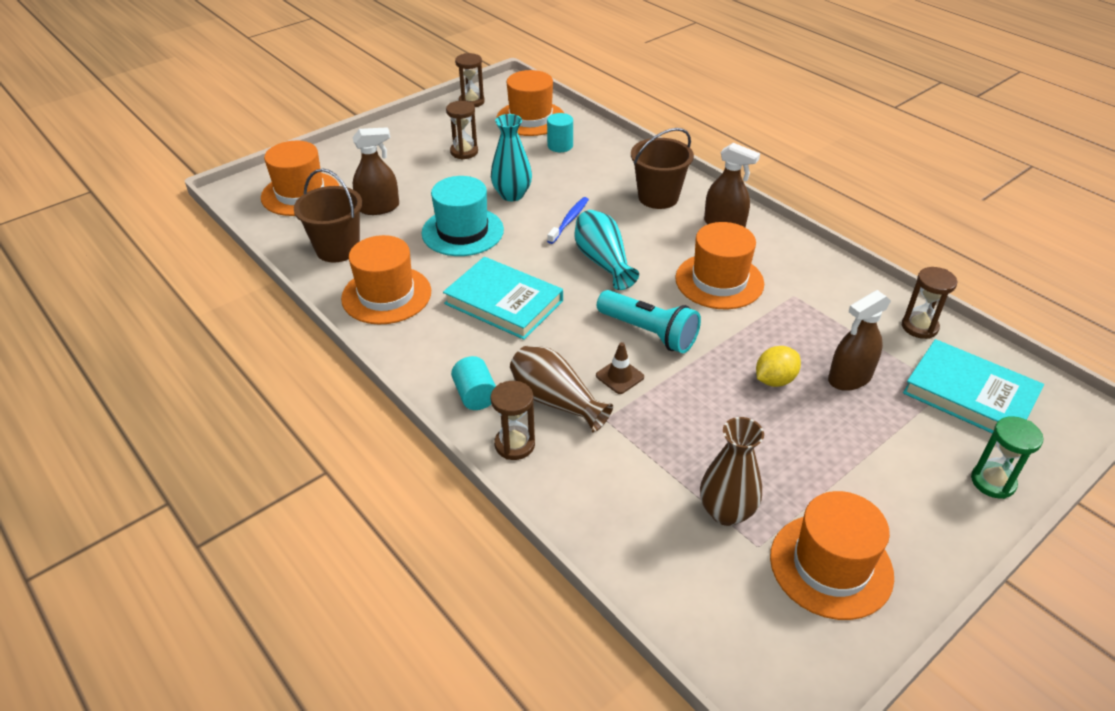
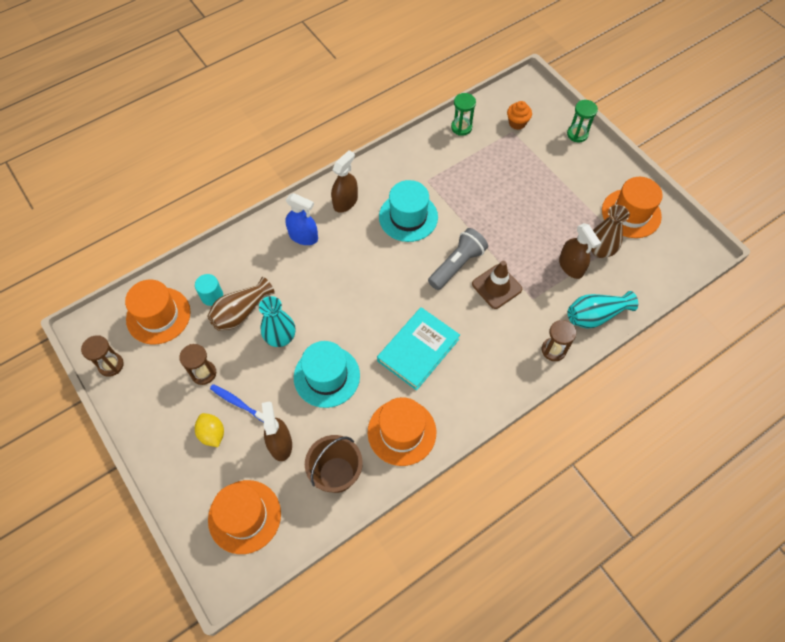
camera: 85 degrees left, 20 degrees up
turquoise cylinder [451,356,496,410] -> none
brown vase [510,346,613,432] -> brown vase moved to [207,277,275,331]
blue toothbrush [547,197,589,244] -> blue toothbrush moved to [210,384,264,422]
turquoise vase [575,210,639,290] -> turquoise vase moved to [568,291,638,329]
brown traffic cone [596,342,644,394] -> brown traffic cone [472,261,522,309], size x1.65
turquoise flashlight [597,290,701,353] -> grey flashlight [428,228,488,290]
brown bucket [631,128,694,209] -> blue spray bottle [285,193,318,245]
orange hat [675,222,764,309] -> turquoise hat [379,180,438,242]
yellow lemon [756,346,801,387] -> yellow lemon moved to [195,413,224,447]
brown spray bottle [828,290,891,391] -> brown spray bottle moved to [559,223,601,279]
brown hourglass [902,267,957,339] -> green hourglass [451,93,476,136]
turquoise book [903,339,1044,434] -> orange cupcake [507,101,532,130]

